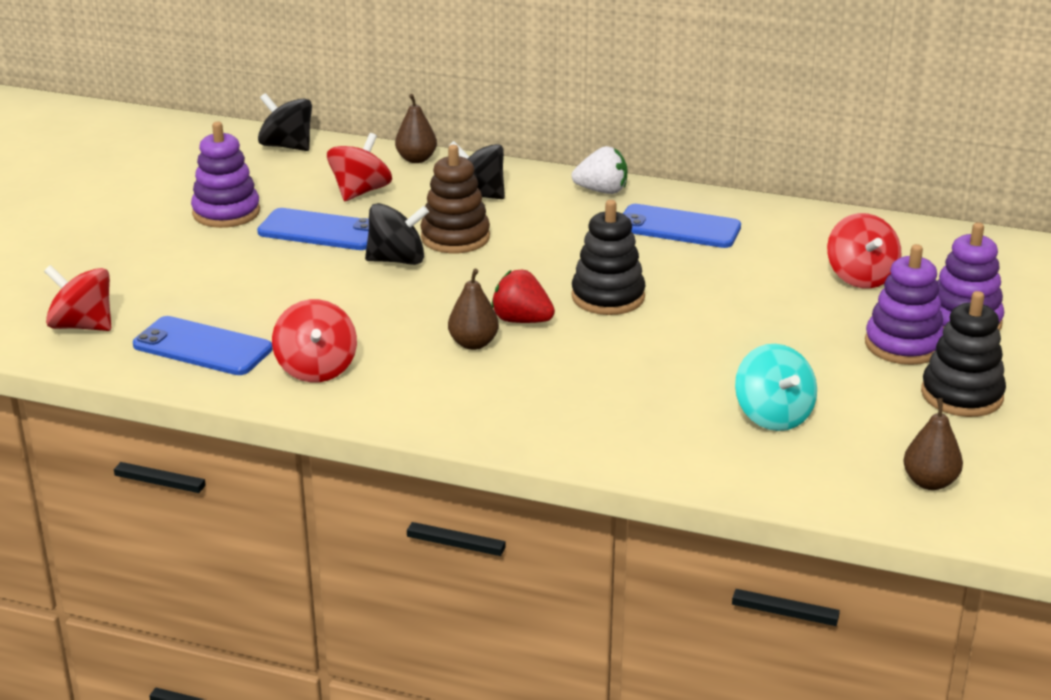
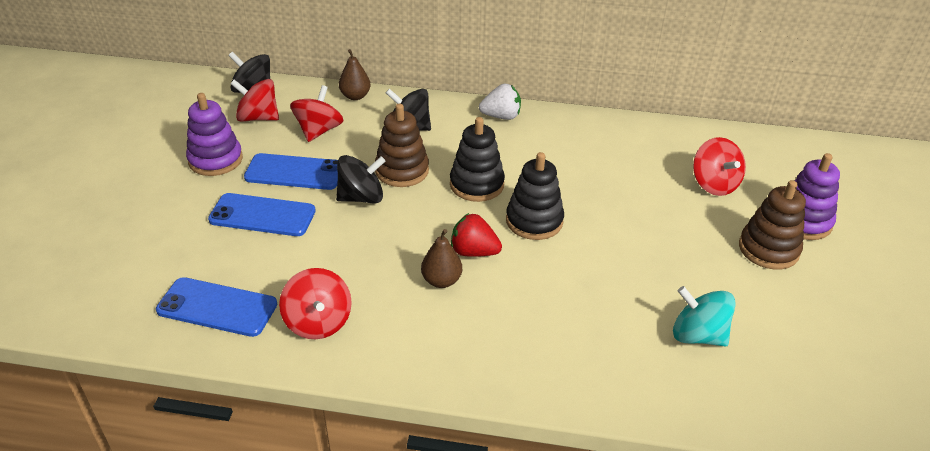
camera: 10 degrees left, 10 degrees up
red spinning top [44,265,111,331] -> red spinning top moved to [231,79,279,122]
blue phone [623,204,741,248] -> blue phone moved to [208,193,316,236]
turquoise spinning top [735,344,817,431] -> turquoise spinning top turned 150 degrees clockwise [673,286,735,347]
purple stacking toy [865,244,944,365] -> brown stacking toy [739,180,806,270]
brown pear [903,398,963,490] -> none
black stacking toy [921,291,1006,417] -> black stacking toy moved to [450,117,505,202]

